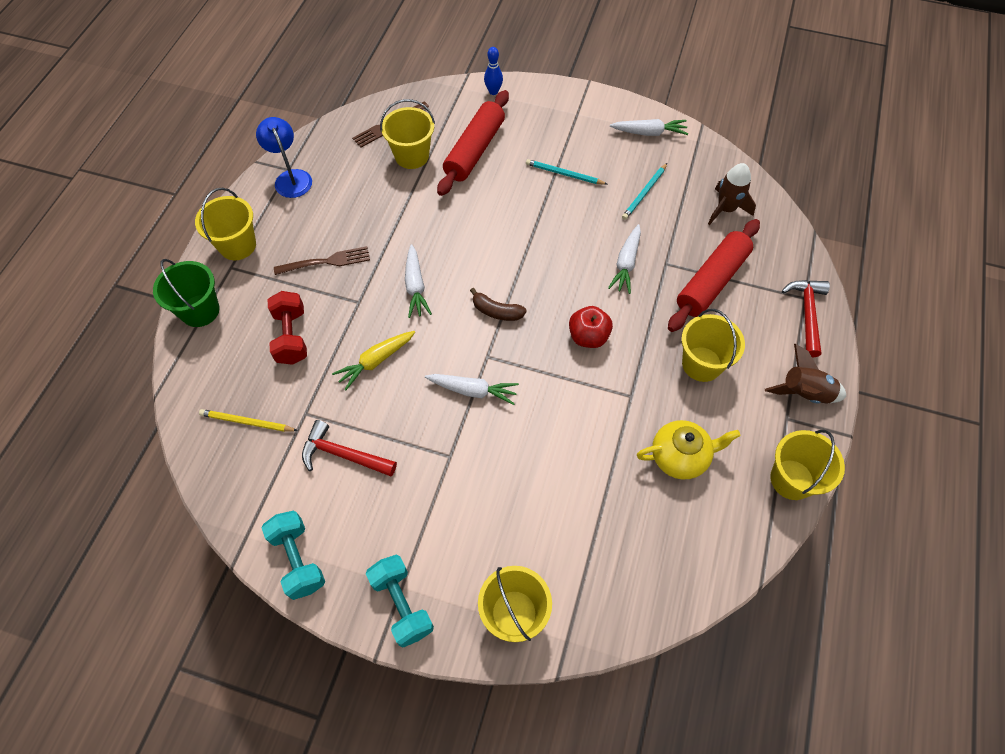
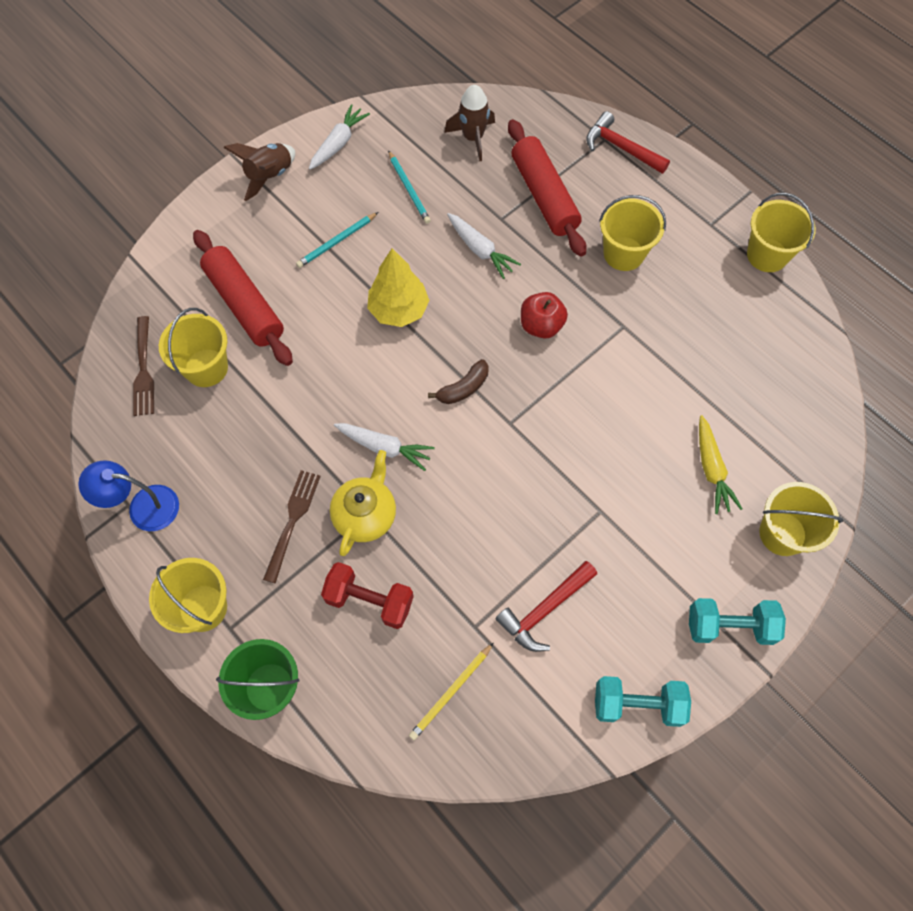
camera: 60 degrees left, 5 degrees up
yellow carrot [332,331,415,390] -> yellow carrot moved to [699,415,742,514]
white carrot [425,374,519,405] -> none
blue bowling pin [484,47,503,95] -> none
yellow teapot [637,420,740,480] -> yellow teapot moved to [330,450,396,556]
brown rocket [765,344,846,404] -> brown rocket moved to [224,143,295,201]
none -> yellow tree [367,248,430,327]

